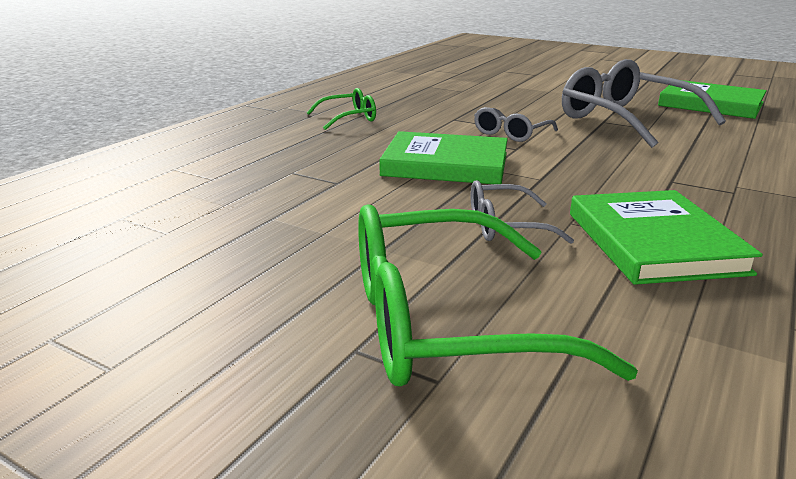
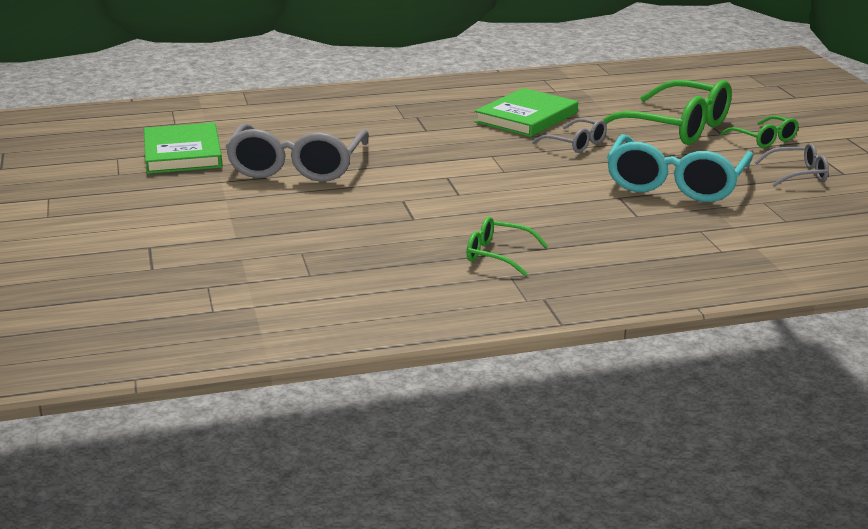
camera: 135 degrees left, 0 degrees up
green book [379,131,508,184] -> none
grey glasses [474,107,558,142] -> grey glasses moved to [754,143,829,187]
none -> turquoise glasses [607,134,754,202]
none -> green glasses [720,116,799,148]

